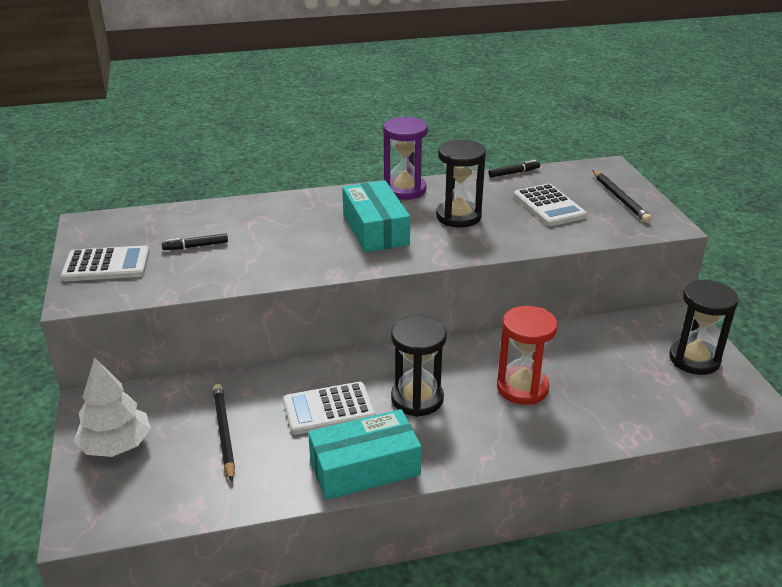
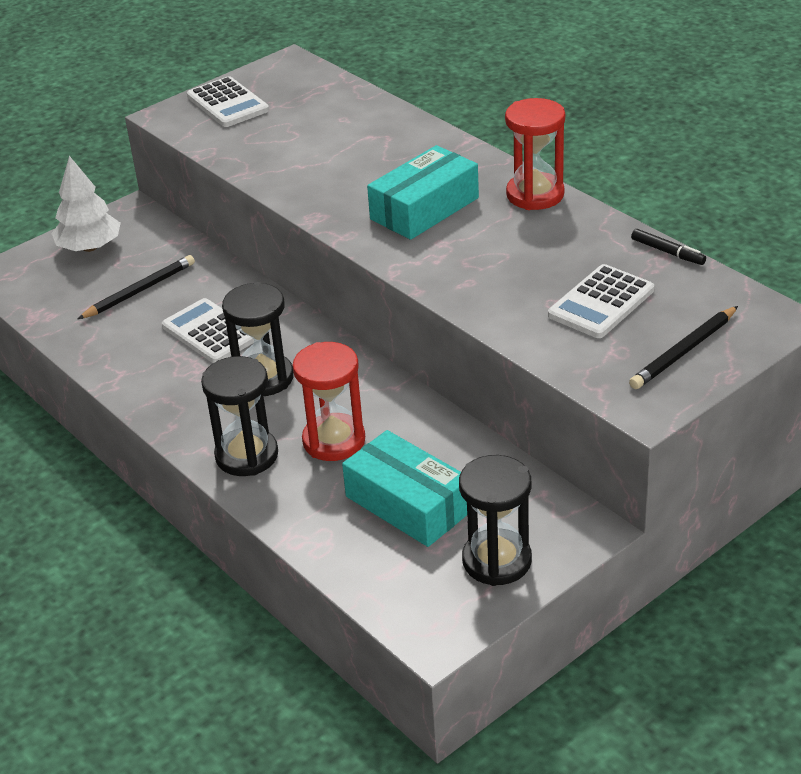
camera: 65 degrees right, 5 degrees up
black marker [162,233,228,250] -> none
turquoise box [308,409,422,500] -> turquoise box moved to [342,430,467,547]
purple hourglass [383,116,428,200] -> red hourglass [505,98,565,210]
black hourglass [436,140,486,227] -> black hourglass moved to [201,356,278,476]

